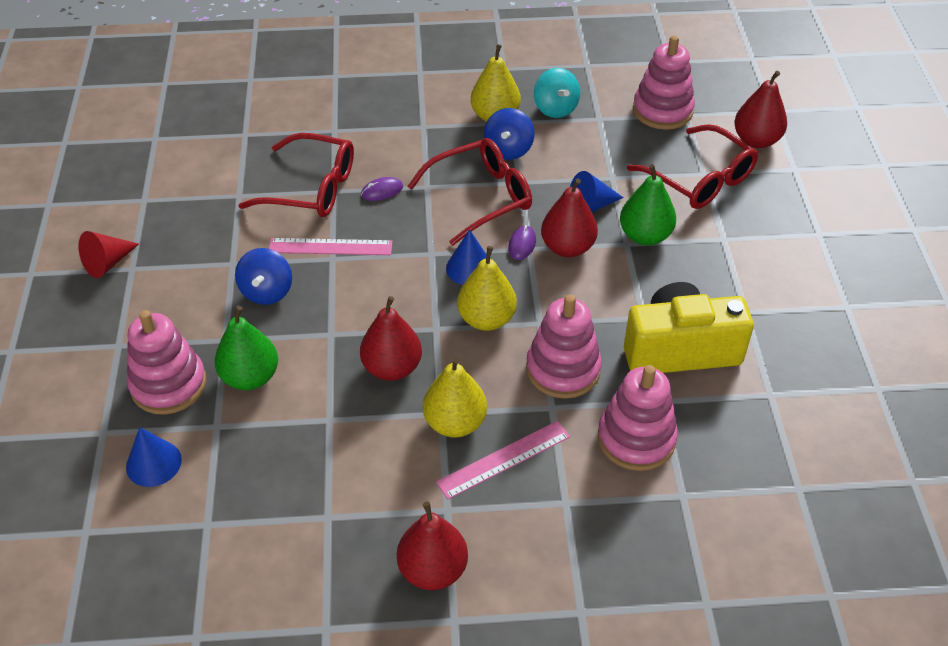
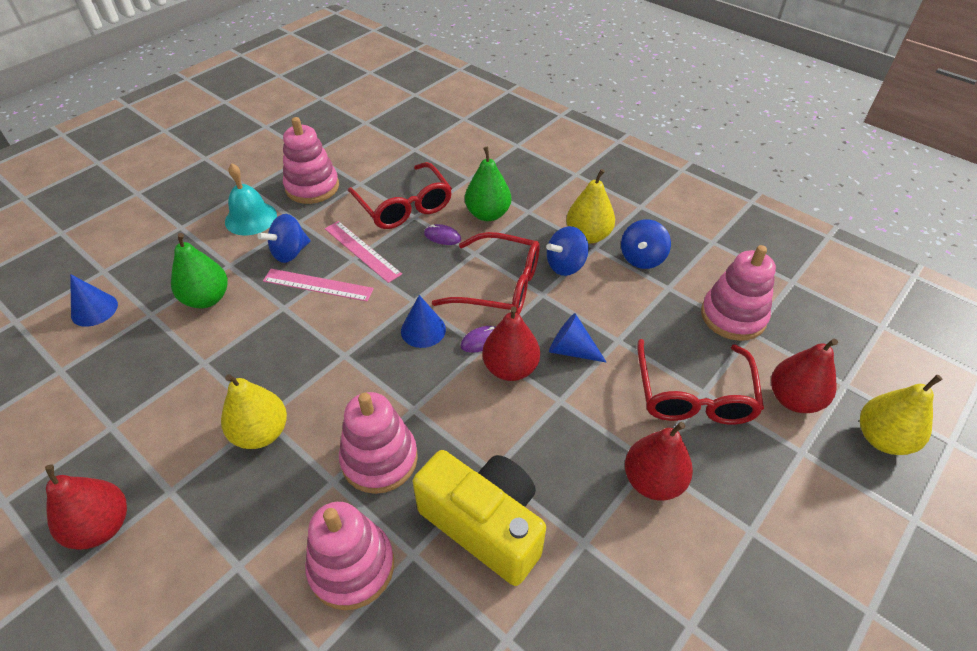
camera: 45 degrees right, 0 degrees up
red cone [78,231,139,278] -> none
pink stacking toy [127,310,206,415] -> pink stacking toy moved to [283,117,339,204]
red pear [360,296,422,381] -> red pear moved to [625,422,693,501]
pink ruler [436,421,570,499] -> pink ruler moved to [263,269,374,301]
yellow pear [457,246,517,331] -> yellow pear moved to [860,375,942,455]
turquoise spinning top [534,68,580,118] -> blue spinning top [621,219,671,269]
green pear [620,164,676,246] -> green pear moved to [465,147,511,221]
none -> turquoise bell [225,163,277,235]

